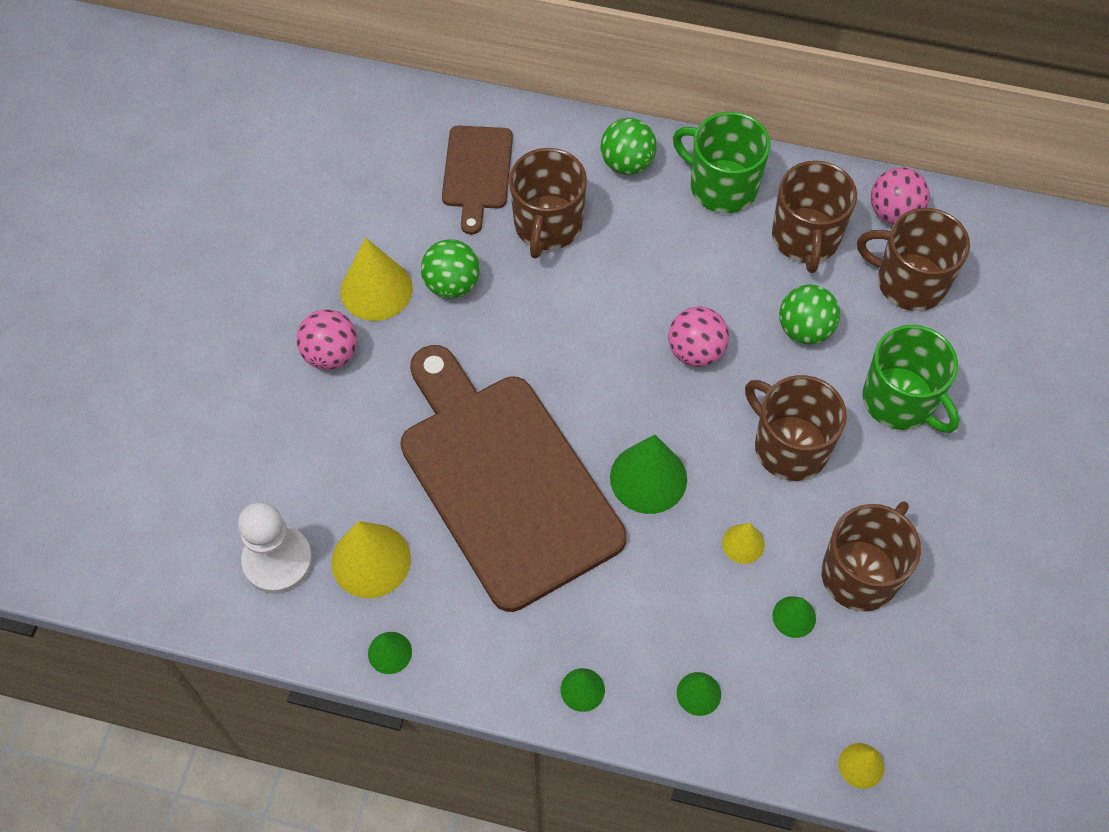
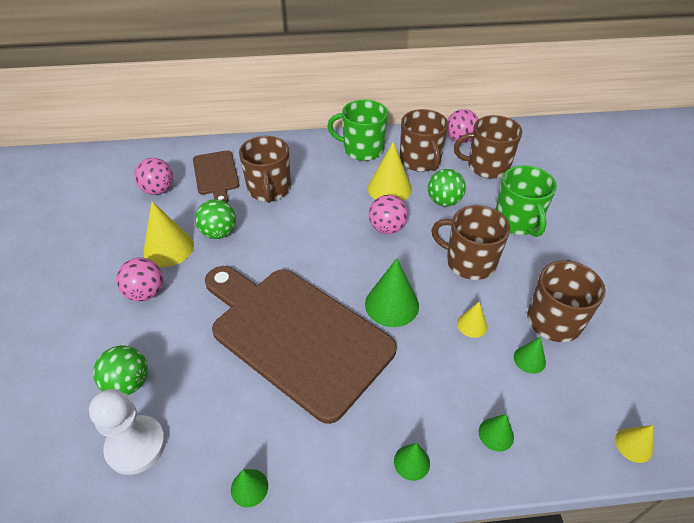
camera: 20 degrees left, 15 degrees down
yellow cone [331,521,411,598] -> yellow cone moved to [368,142,412,201]
green ball [600,118,657,175] -> green ball moved to [93,345,148,395]
green mug [863,325,960,433] -> green mug turned 45 degrees clockwise [495,165,557,237]
none -> pink ball [134,158,173,195]

